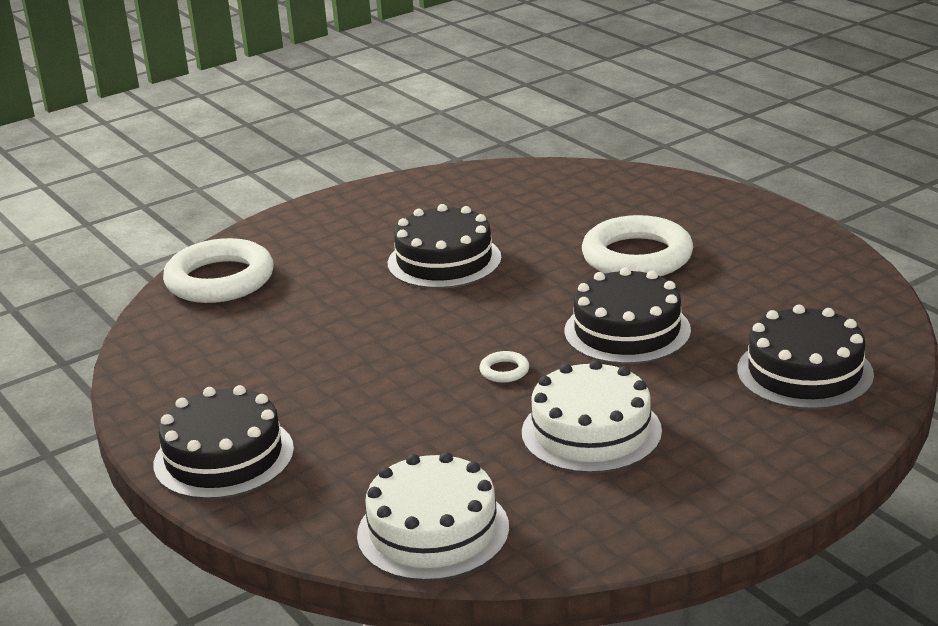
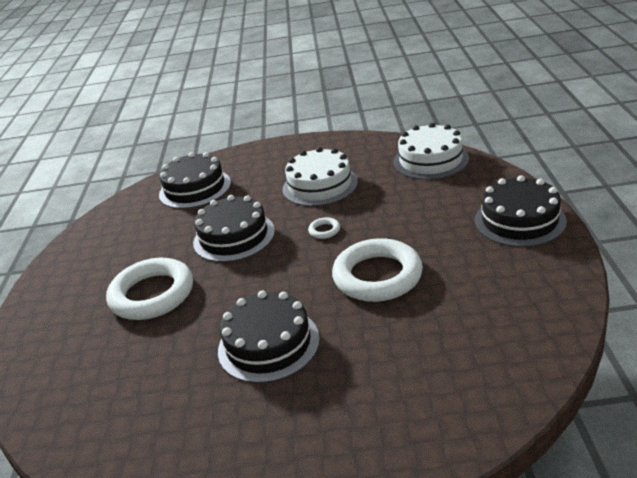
camera: 145 degrees left, 5 degrees up
white ring [163,238,274,303] -> white ring moved to [332,238,423,302]

